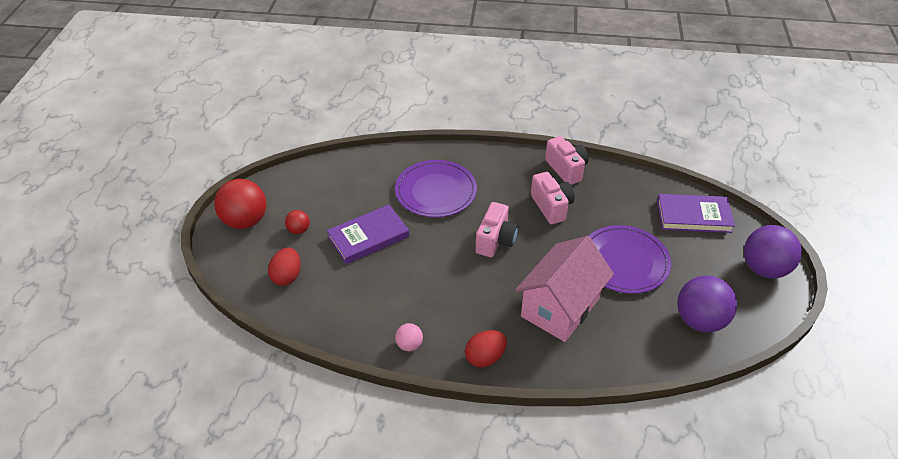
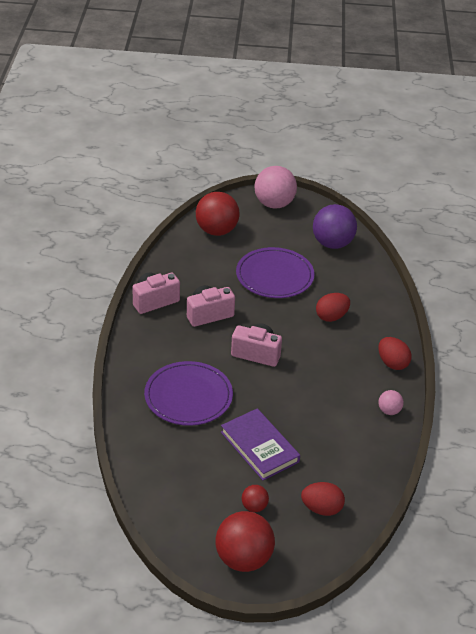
camera: 95 degrees left, 5 degrees down
pink house [515,236,614,342] -> red egg [316,293,350,322]
purple book [657,194,735,233] -> red ball [196,192,240,236]
purple ball [744,225,802,278] -> pink ball [254,166,297,209]

